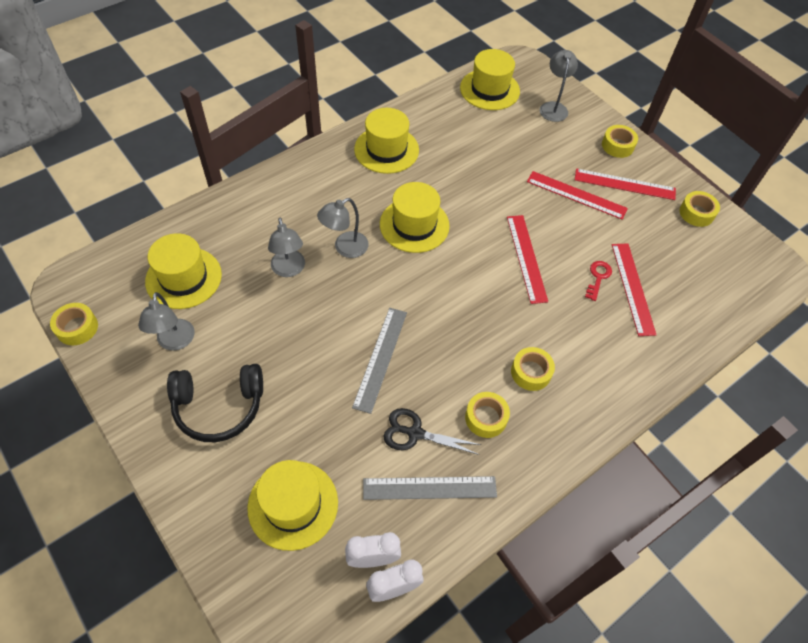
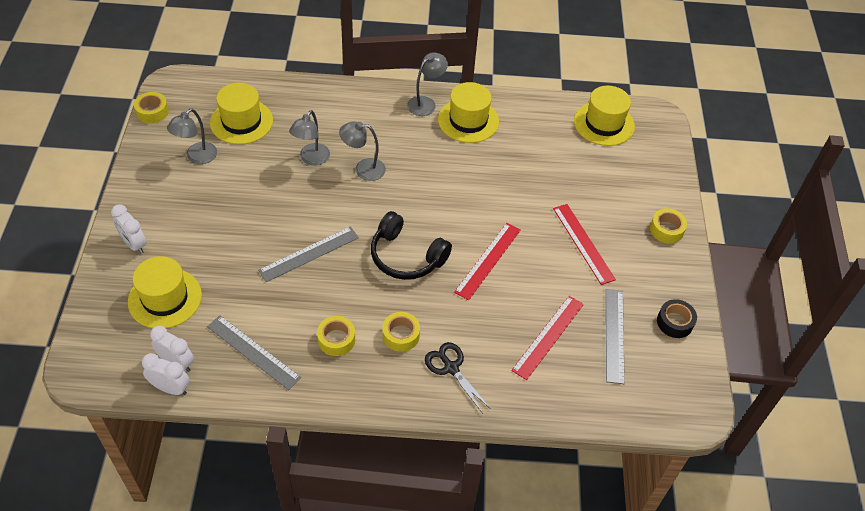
camera: 40 degrees right, 5 degrees down
black headphones [167,364,263,442] -> black headphones moved to [371,211,452,280]
yellow hat [380,182,450,253] -> none
black scissors [383,408,481,455] -> black scissors moved to [425,342,491,412]
grey lamp [540,50,578,122] -> grey lamp moved to [407,52,448,116]
red ruler [575,168,676,200] -> none
red key [585,261,612,301] -> none
yellow tape [679,191,720,227] -> black tape [657,299,697,338]
none -> white clock [111,204,146,254]
none -> grey ruler [606,289,625,384]

